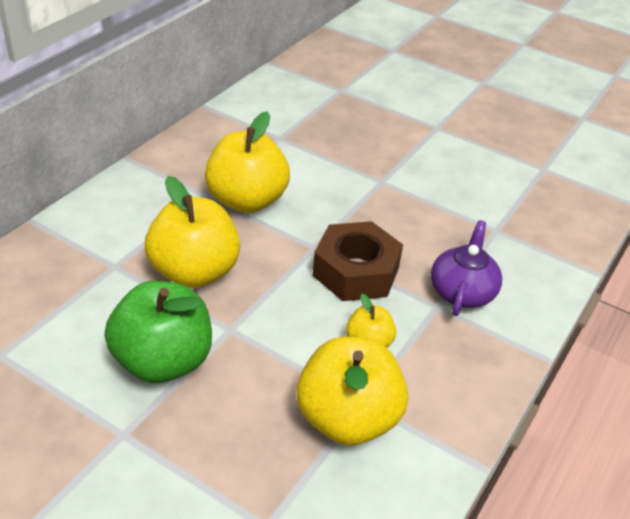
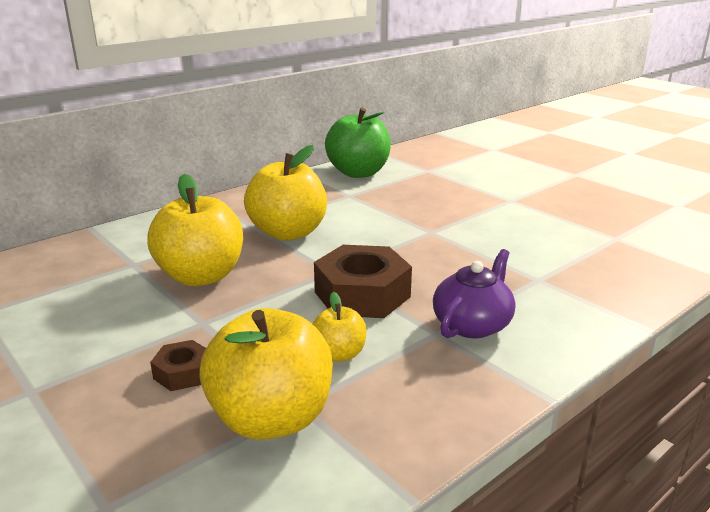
camera: 20 degrees right, 15 degrees down
green apple [105,281,212,383] -> green apple moved to [325,108,391,178]
none -> brown nut [150,340,206,391]

